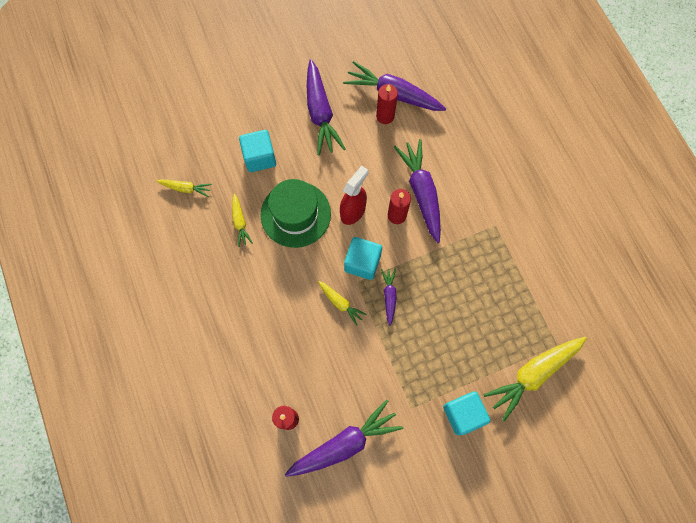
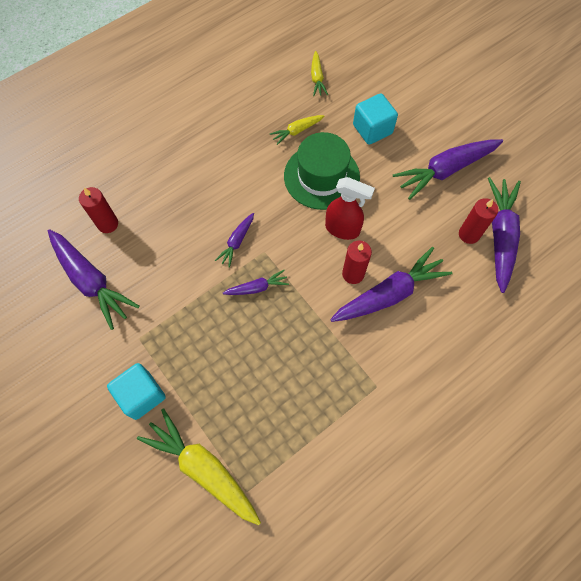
camera: 75 degrees right, 5 degrees down
yellow carrot [318,281,367,326] -> purple carrot [215,213,254,268]
turquoise cube [344,237,382,280] -> none

